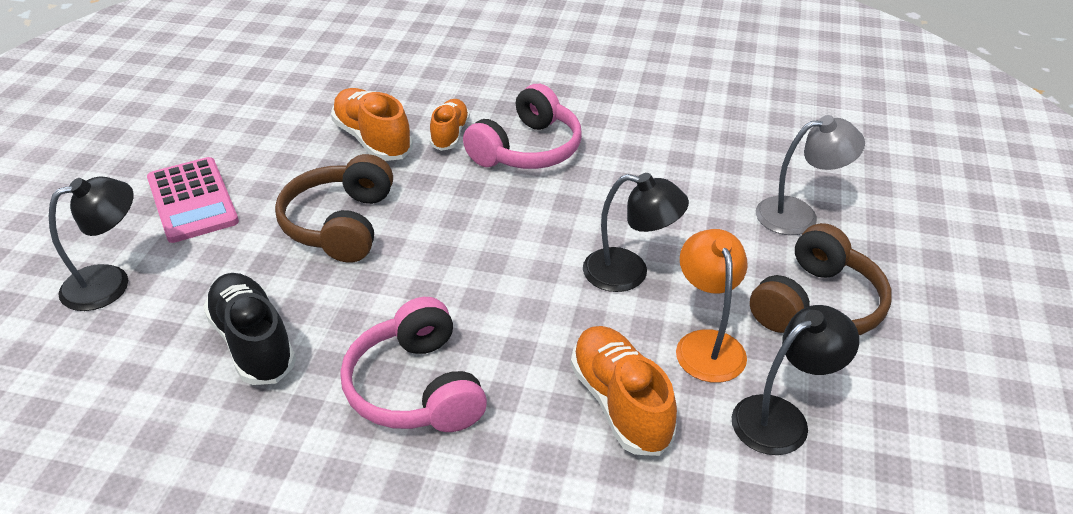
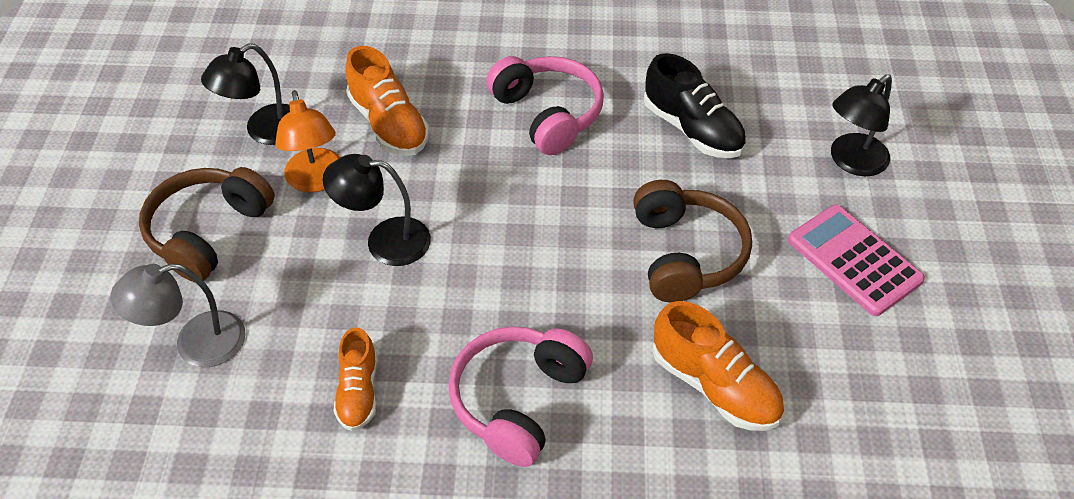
camera: 170 degrees right, 10 degrees up
orange shoe [429,99,470,151] -> orange shoe moved to [333,327,377,431]

